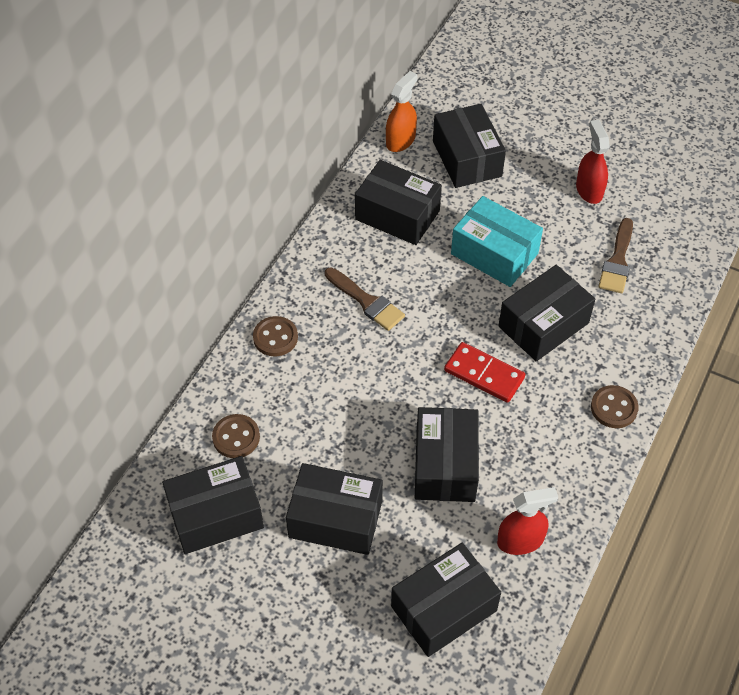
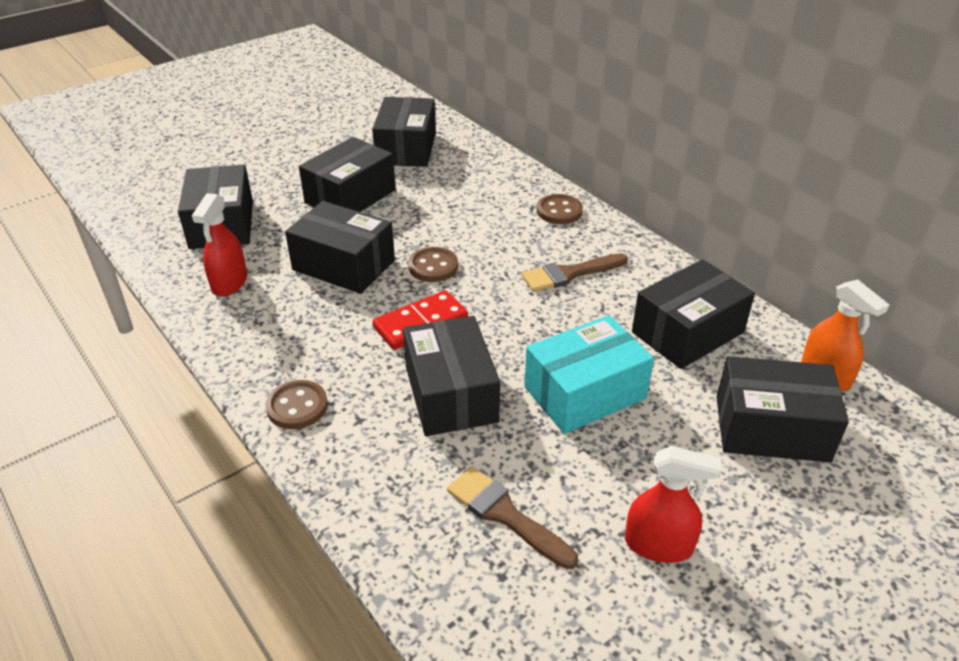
camera: 115 degrees right, 15 degrees down
brown button [212,414,260,458] -> brown button moved to [408,247,458,282]

